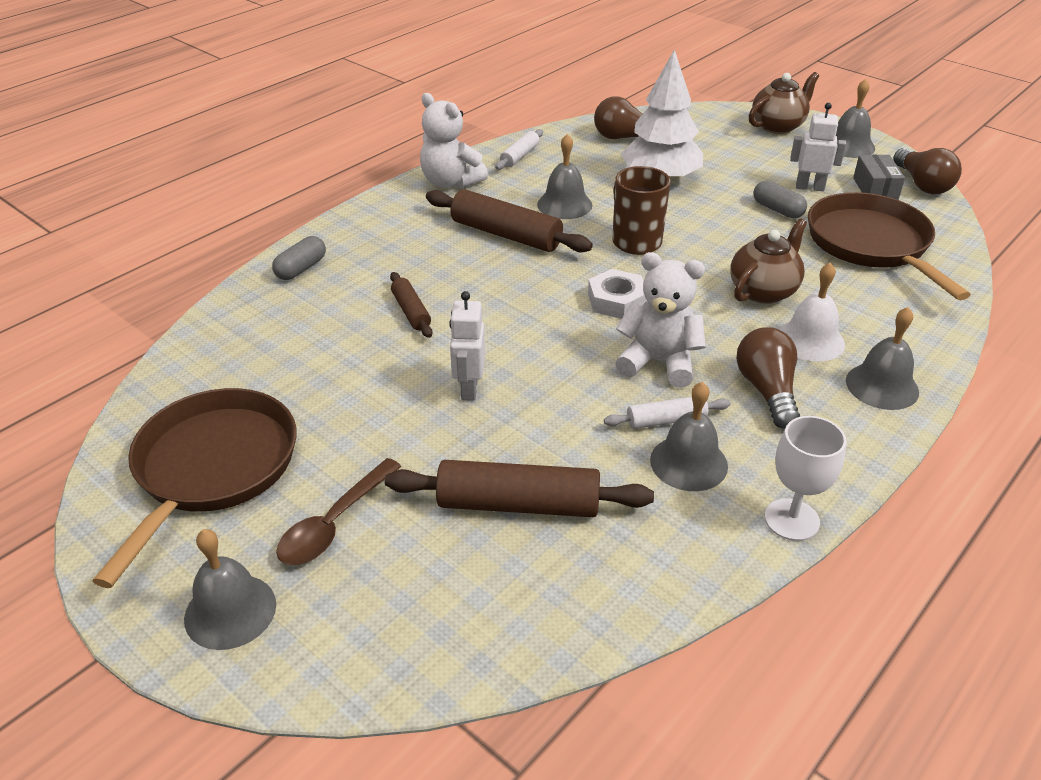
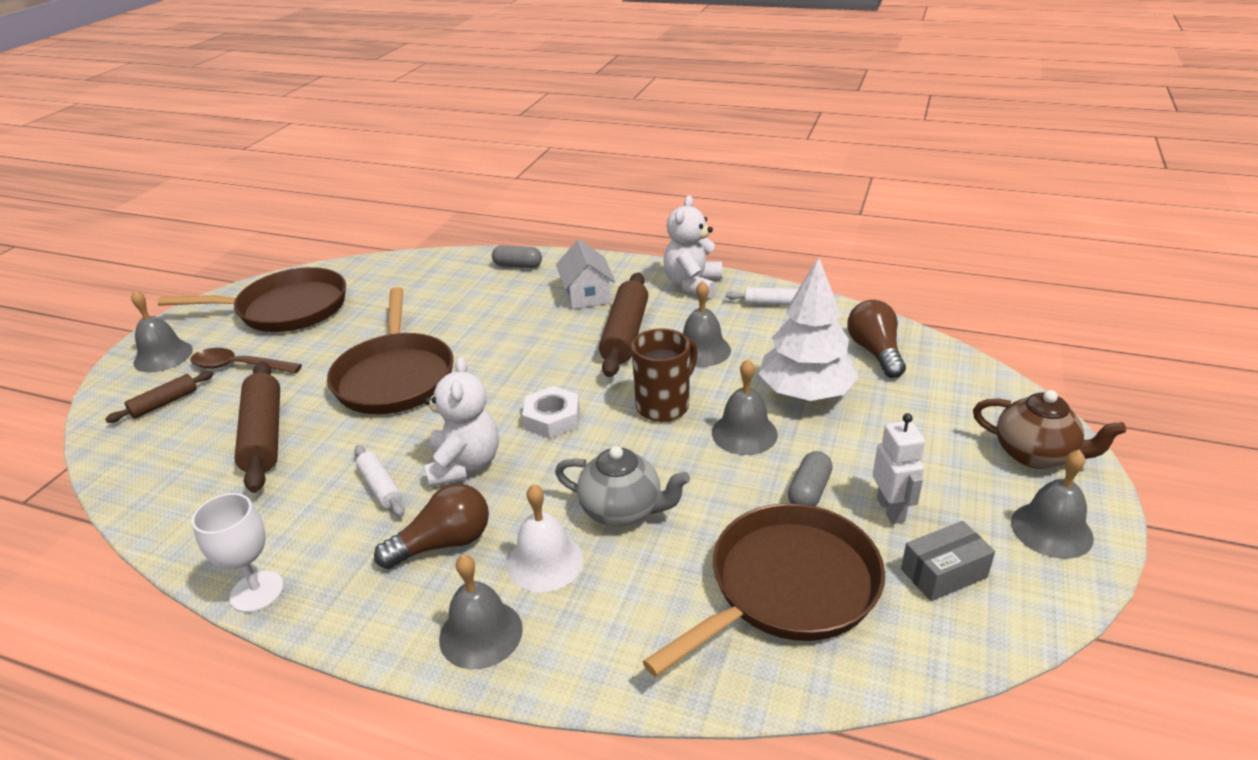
camera: 70 degrees right, 5 degrees down
brown rolling pin [390,272,433,338] -> brown rolling pin moved to [105,371,214,423]
white robot [449,291,485,401] -> brown pan [327,287,454,414]
grey bell [650,382,728,491] -> grey bell moved to [712,359,778,455]
brown teapot [730,218,807,304] -> grey teapot [555,446,690,527]
brown light bulb [893,148,962,194] -> none
none -> white house [556,239,615,309]

